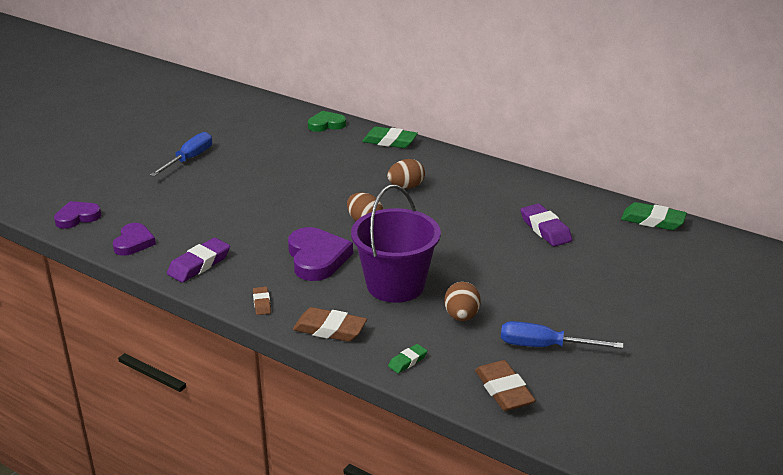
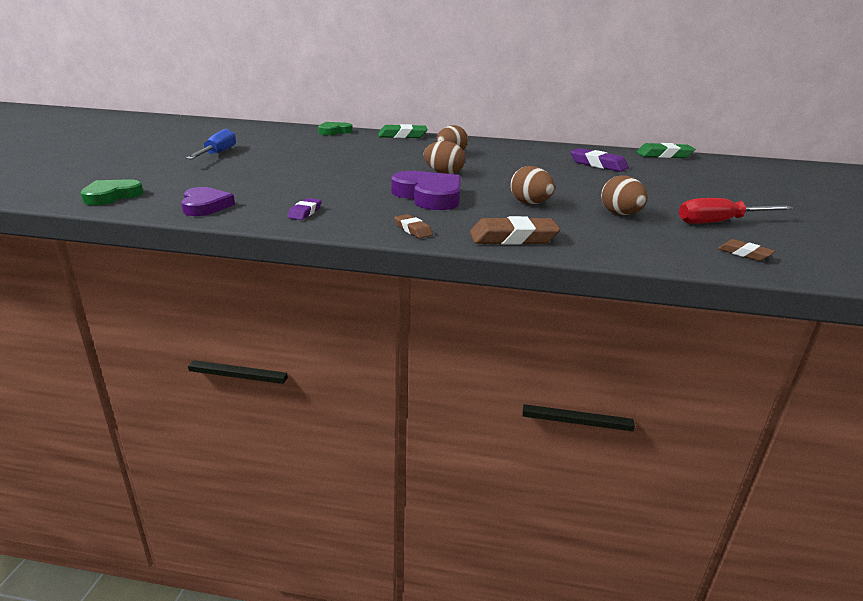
camera: 25 degrees left, 5 degrees down
purple heart [54,201,101,229] -> green heart [80,179,144,205]
purple eraser [167,238,230,283] -> purple eraser [287,198,321,220], size x0.55
purple bucket [351,185,441,303] -> brown egg [510,166,555,204]
green eraser [388,344,427,373] -> none
brown eraser [475,360,536,411] -> brown eraser [718,239,775,261], size x0.55
blue screwdriver [501,321,623,349] -> red screwdriver [679,198,793,224]

